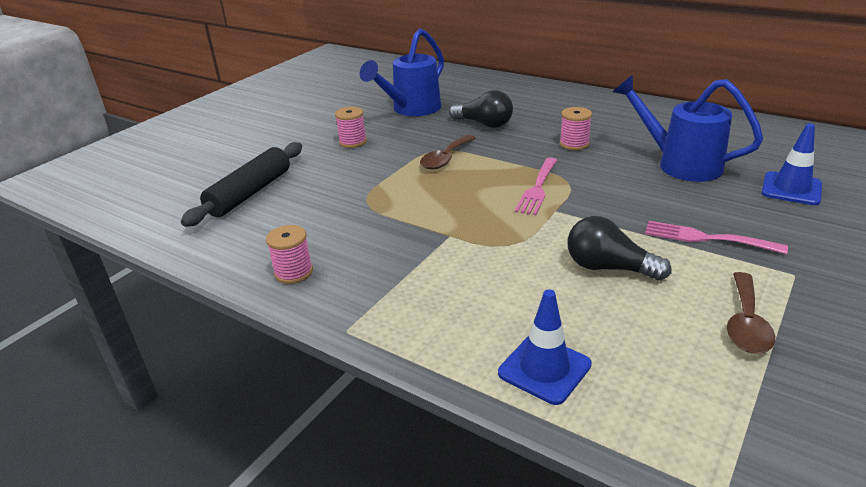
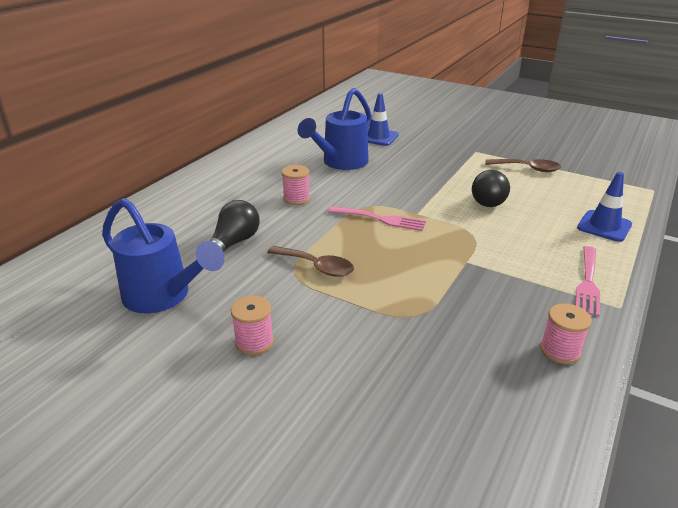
camera: 95 degrees left, 0 degrees up
black rolling pin [181,142,302,227] -> none
pink fork [645,221,788,254] -> pink fork moved to [576,246,600,317]

